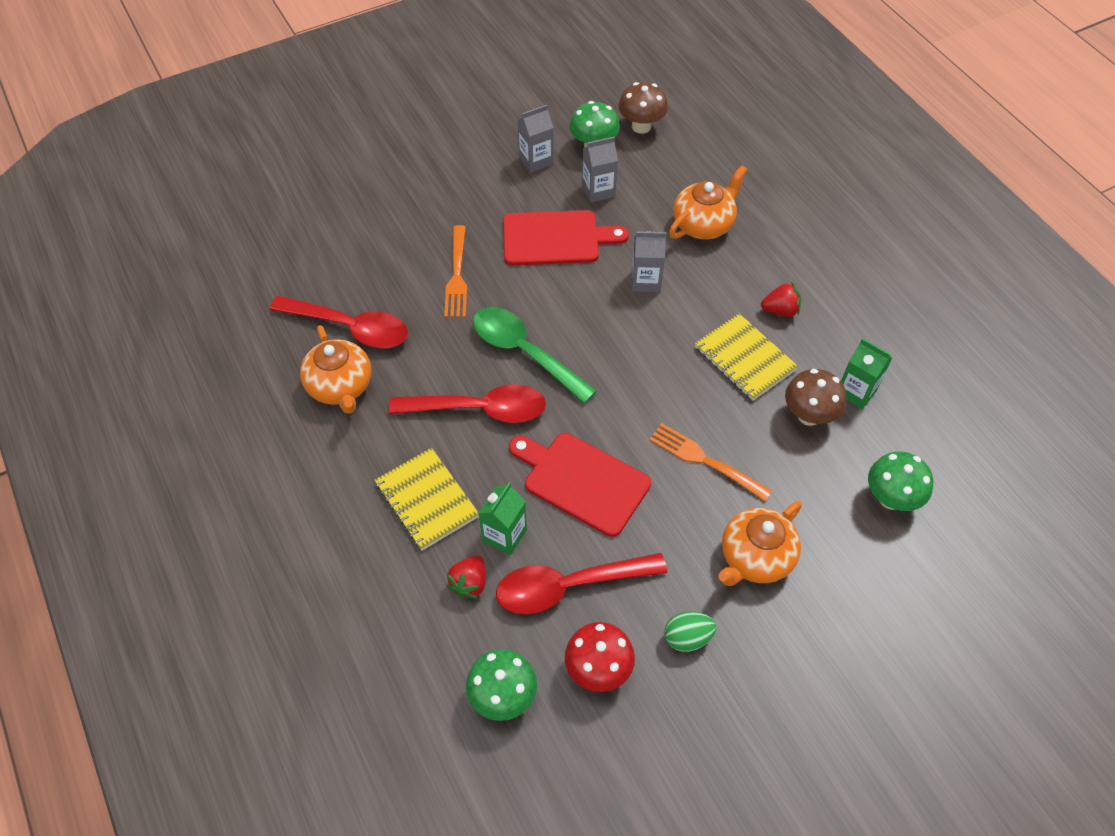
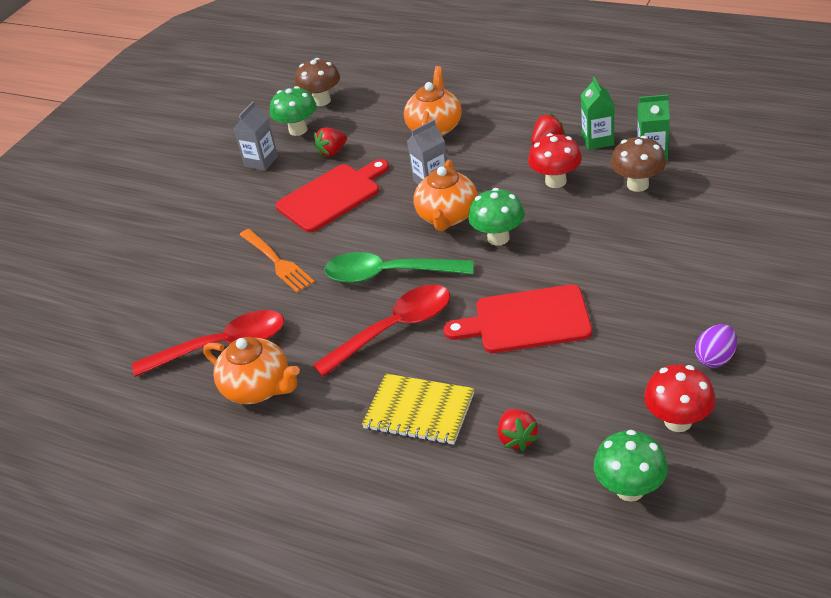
camera: 30 degrees left, 15 degrees down
green carton [478,482,527,555] -> green carton moved to [581,77,614,150]
red spoon [496,553,667,615] -> none
grey carton [582,137,618,202] -> red strawberry [314,127,347,157]
orange fork [649,423,772,501] -> none
green egg [664,611,716,652] -> purple egg [695,324,737,368]
yellow notebook [695,313,798,401] -> red mushroom [528,133,582,188]
orange teapot [718,501,802,586] -> orange teapot moved to [413,160,478,231]
green mushroom [868,451,933,511] -> green mushroom moved to [468,188,525,246]

